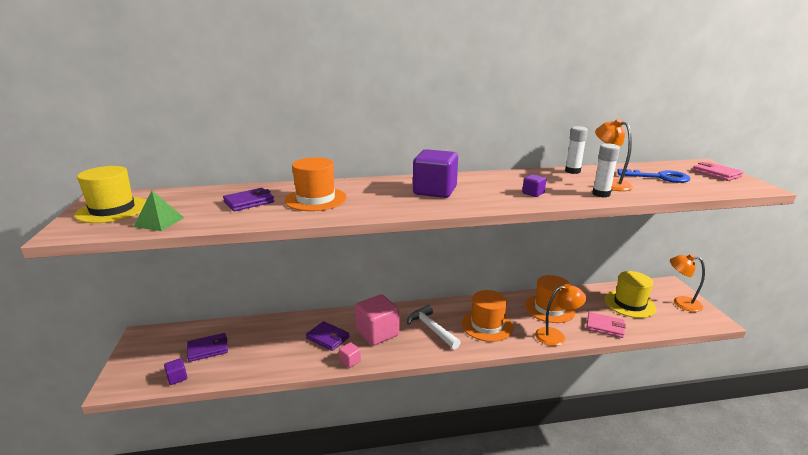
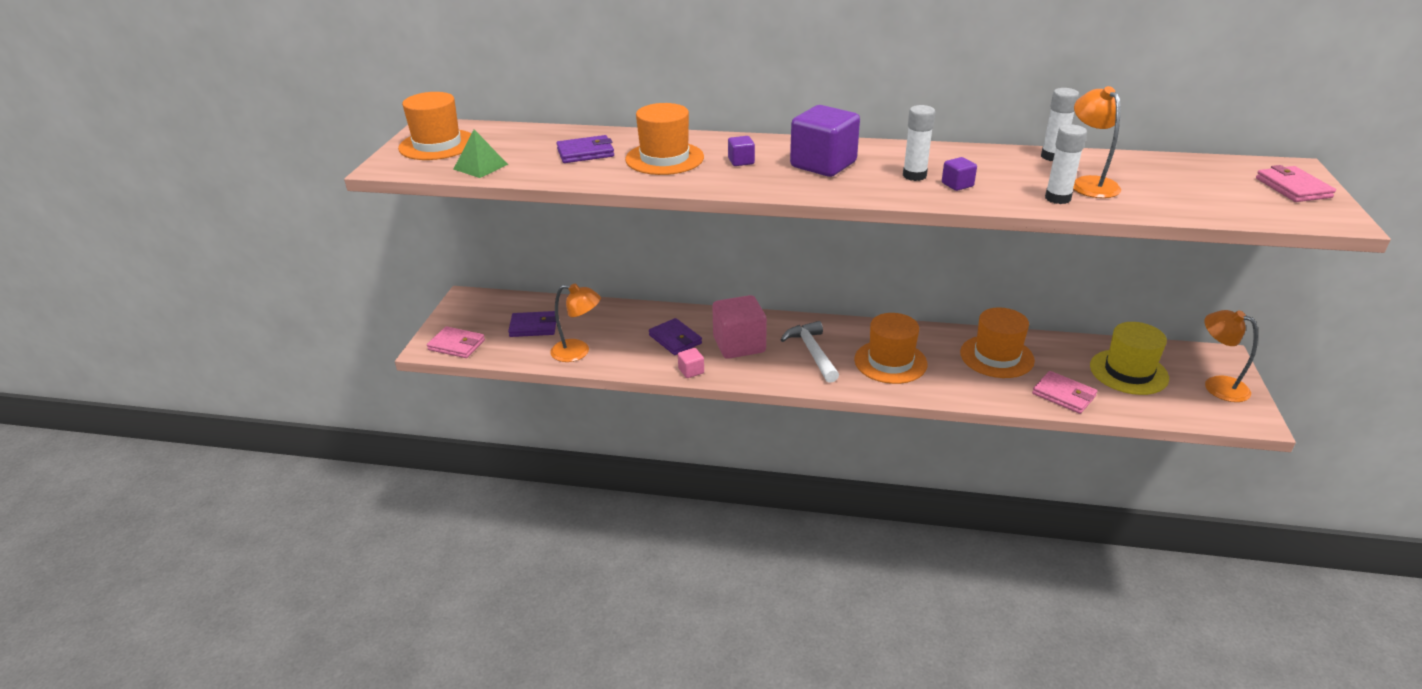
camera: 20 degrees right, 10 degrees up
yellow hat [75,166,147,223] -> orange hat [398,92,471,160]
purple cube [164,358,187,385] -> purple cube moved to [728,136,755,166]
orange lamp [535,284,586,346] -> orange lamp moved to [550,283,601,362]
blue key [617,169,690,183] -> none
none -> pink wallet [427,326,485,358]
none -> white glue stick [903,105,935,181]

